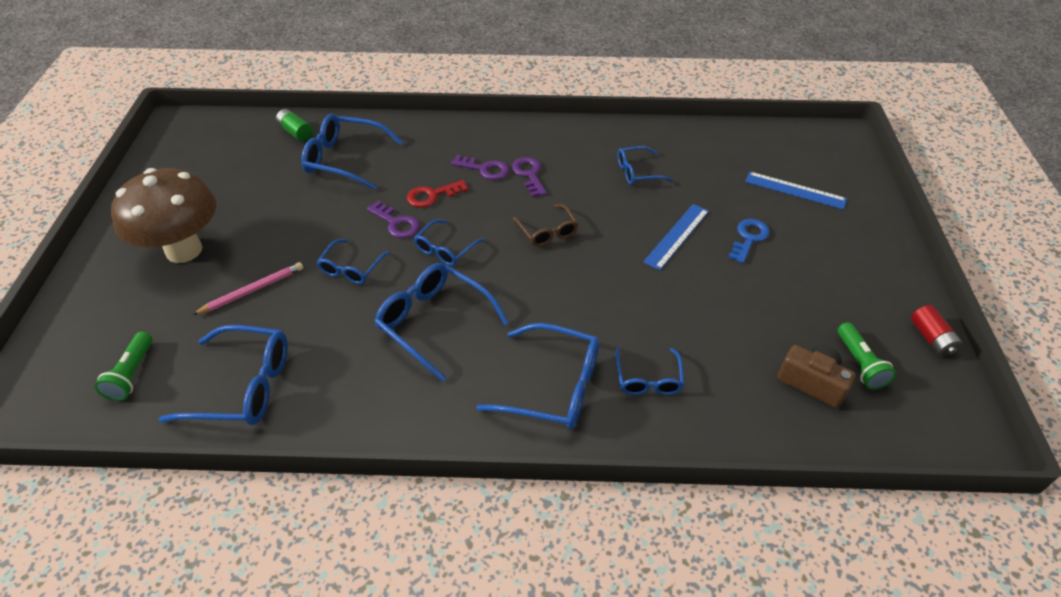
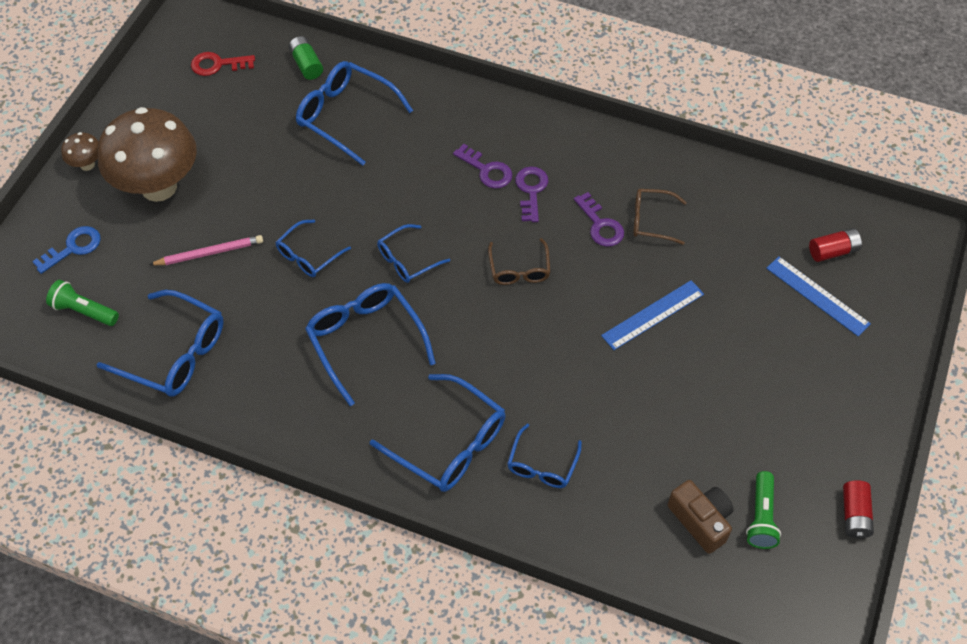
camera: 20 degrees right, 10 degrees up
green flashlight [95,332,153,401] -> green flashlight turned 90 degrees clockwise [46,280,119,326]
purple key [367,201,420,238] -> purple key moved to [574,192,624,247]
red key [407,180,468,208] -> red key moved to [191,52,255,76]
blue glasses [618,146,673,185] -> brown glasses [633,189,687,245]
blue key [728,219,770,263] -> blue key moved to [32,226,101,274]
none -> brown mushroom [61,132,99,171]
none -> red battery [809,228,862,262]

